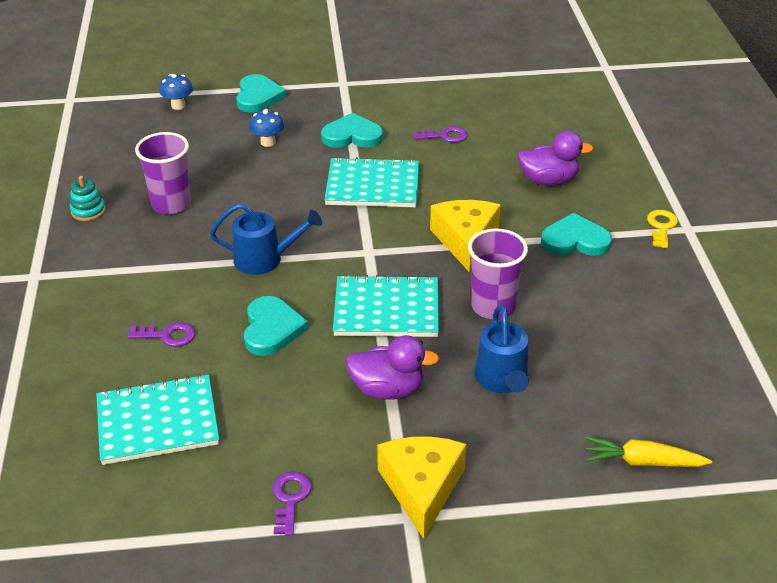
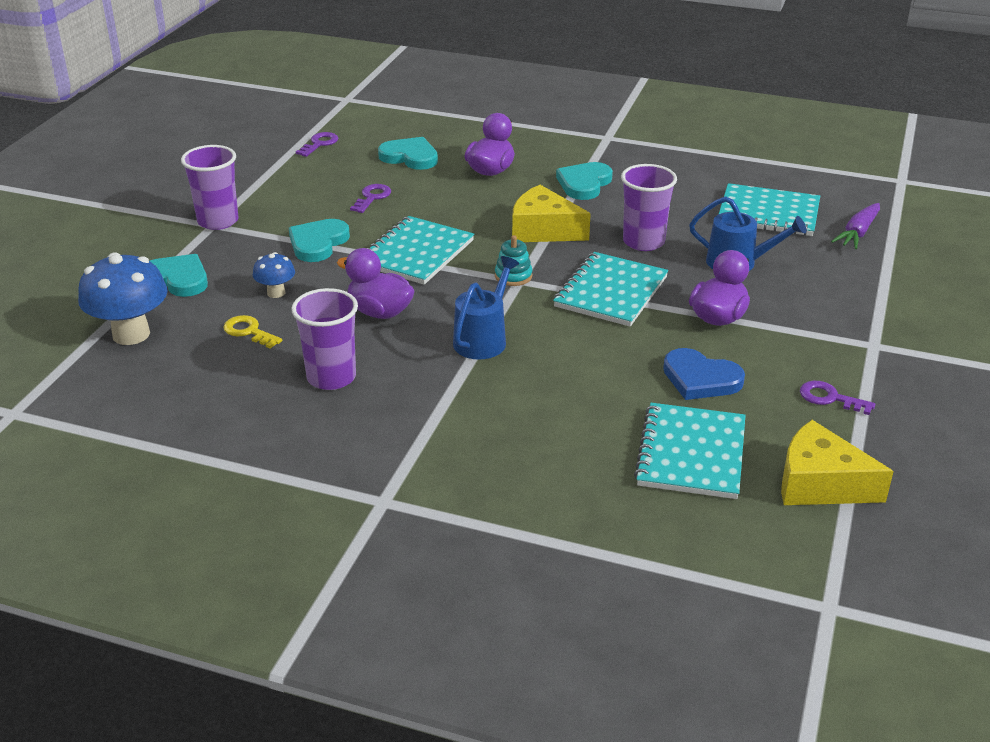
camera: 65 degrees left, 5 degrees down
turquoise stacking toy [70,176,106,221] -> turquoise stacking toy moved to [495,235,533,286]
purple key [127,322,195,347] -> purple key moved to [296,132,338,157]
blue mushroom [159,74,193,110] -> blue mushroom [78,252,168,345], size x1.93
turquoise heart [244,296,308,356] -> turquoise heart moved to [378,137,438,170]
yellow cheese [377,437,466,539] -> yellow cheese moved to [781,420,894,505]
yellow carrot [585,436,712,467] -> purple carrot [831,203,880,249]
yellow key [647,210,678,248] -> yellow key moved to [223,315,283,348]
none -> purple cup [181,145,239,230]
none -> purple duck [337,248,414,319]
none -> blue heart [663,348,745,400]
none -> turquoise notebook [719,183,820,236]

